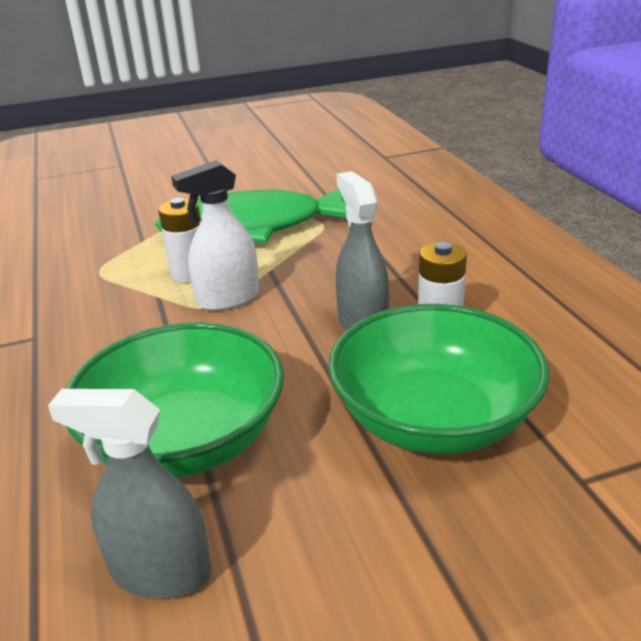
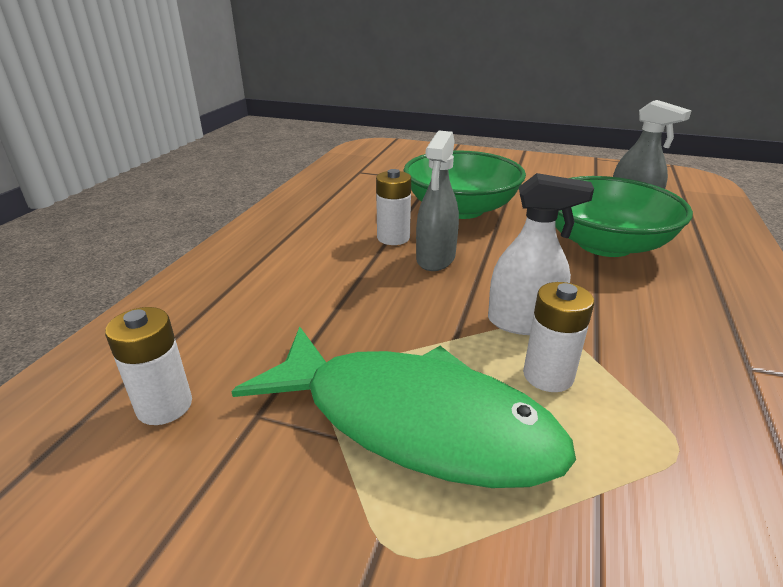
camera: 145 degrees left, 0 degrees up
none -> white battery [105,307,192,425]

